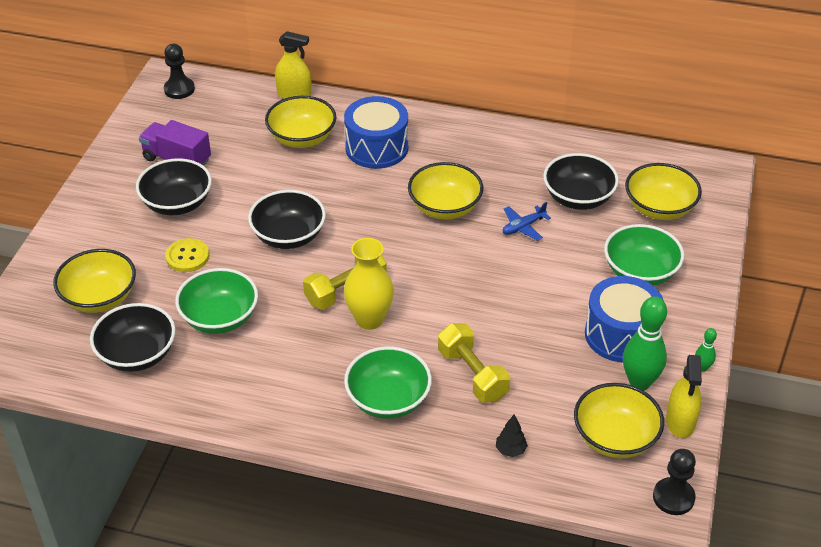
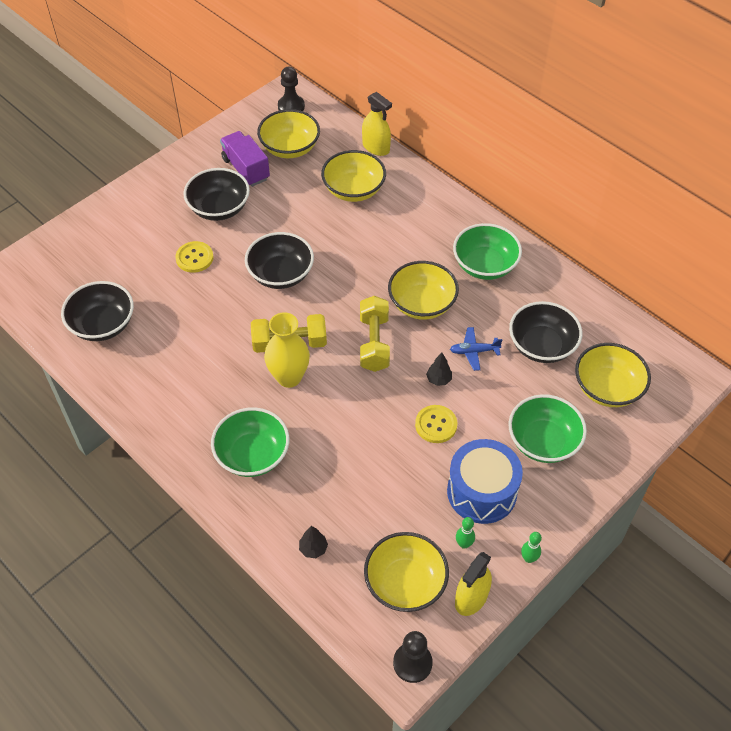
camera: 30 degrees right, 10 degrees up
yellow bowl [53,249,136,313] -> yellow bowl moved to [257,109,320,158]
green bowl [175,268,258,334] -> green bowl moved to [453,223,522,280]
blue drum [344,96,408,169] -> none
yellow dumbbell [438,323,510,403] -> yellow dumbbell moved to [360,296,390,372]
green bowling pin [623,296,667,391] -> green bowling pin [456,517,475,549], size x0.48
none -> yellow button [415,405,457,443]
none -> black tree [426,353,452,386]

